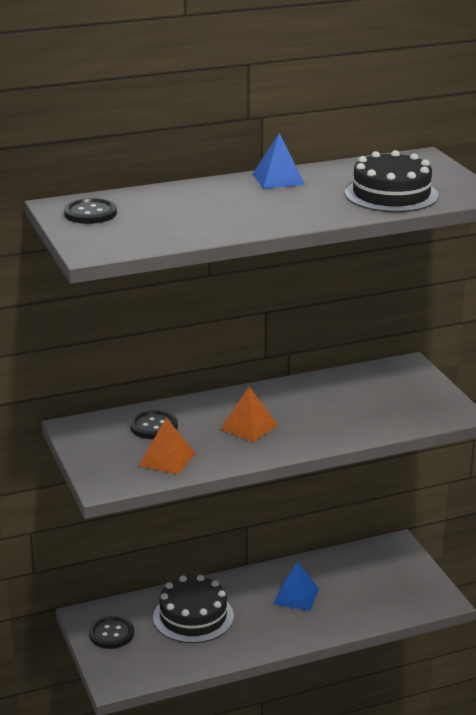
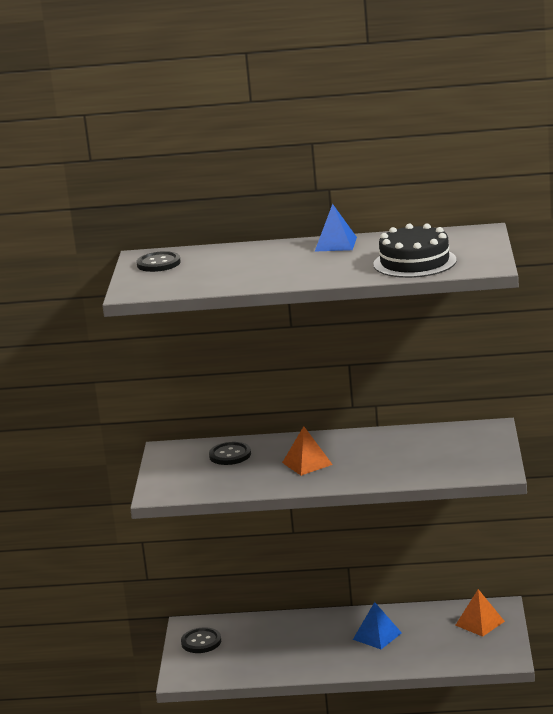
camera: 25 degrees right, 5 degrees down
orange pyramid [139,418,195,475] -> orange pyramid moved to [455,589,505,637]
black cake [153,575,234,643] -> none

